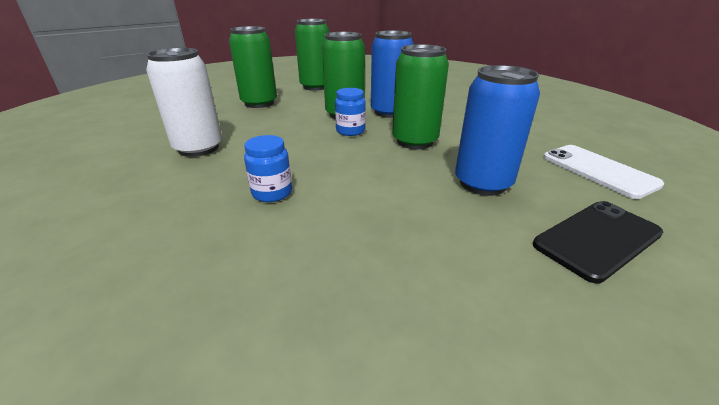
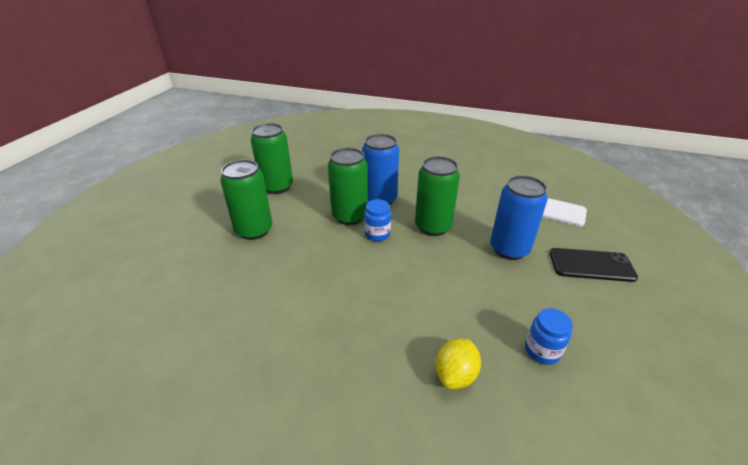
camera: 35 degrees left, 5 degrees up
white can [146,48,222,157] -> none
blue jar [244,135,292,202] -> blue jar moved to [525,308,573,365]
black phone [533,201,663,283] -> black phone turned 75 degrees clockwise [550,248,638,282]
none -> yellow lemon [436,338,481,389]

